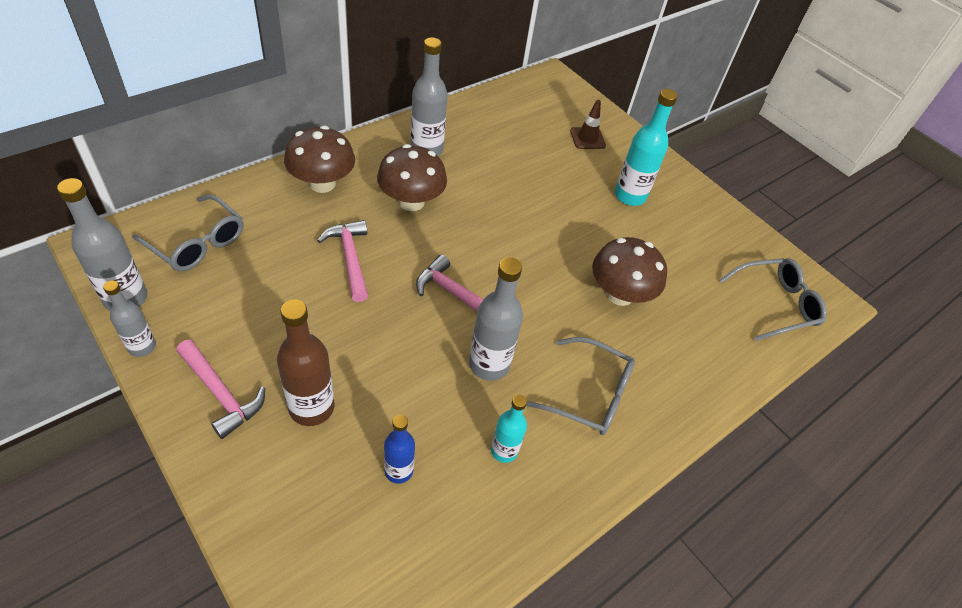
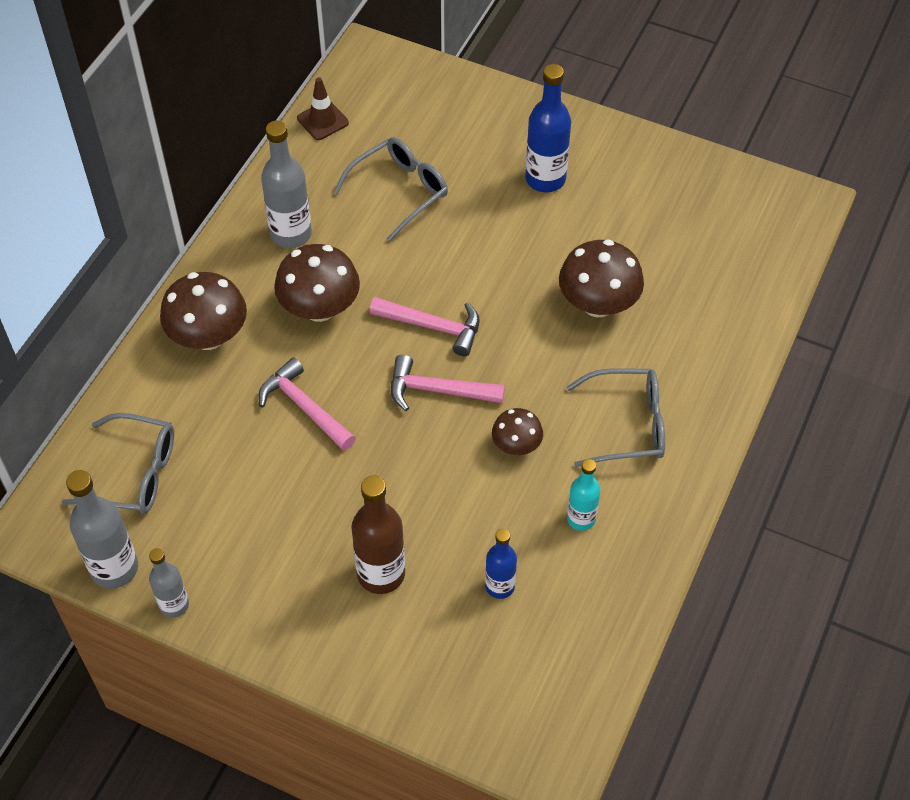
camera: 20 degrees left, 5 degrees up
pink hammer [176,340,265,439] -> pink hammer moved to [370,297,480,356]
grey bottle [469,257,523,381] -> brown mushroom [492,408,543,455]
brown traffic cone [570,100,606,149] -> brown traffic cone moved to [297,77,349,140]
turquoise bottle [615,89,678,206] -> blue bottle [525,64,571,192]
grey glasses [720,258,827,341] -> grey glasses moved to [333,137,448,241]

